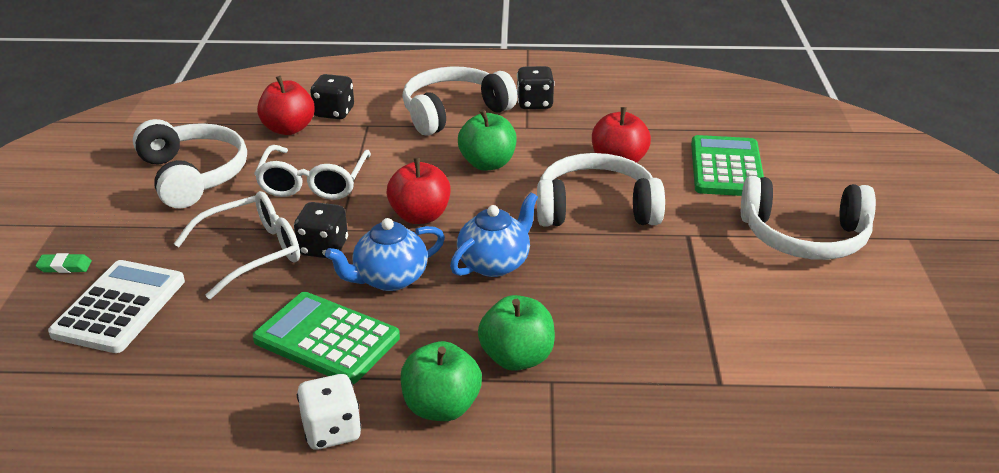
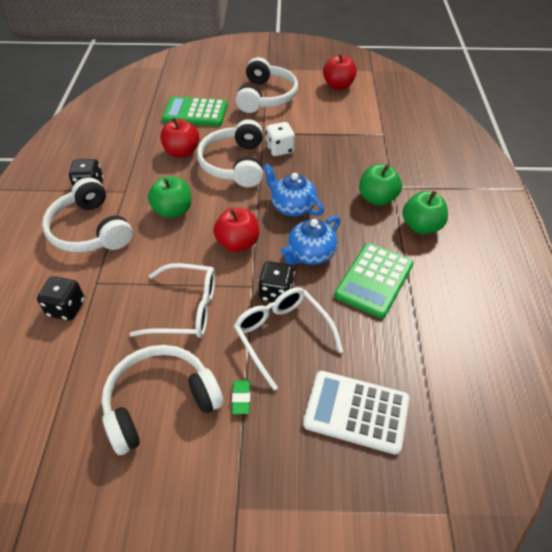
camera: 90 degrees left, 15 degrees up
green eraser [35,253,92,273] -> green eraser moved to [232,380,250,414]
red apple [257,76,315,135] -> red apple moved to [323,54,357,90]
white dice [297,374,362,450] -> white dice moved to [265,122,295,156]
blue teapot [325,218,445,291] -> blue teapot turned 75 degrees clockwise [281,216,340,265]

